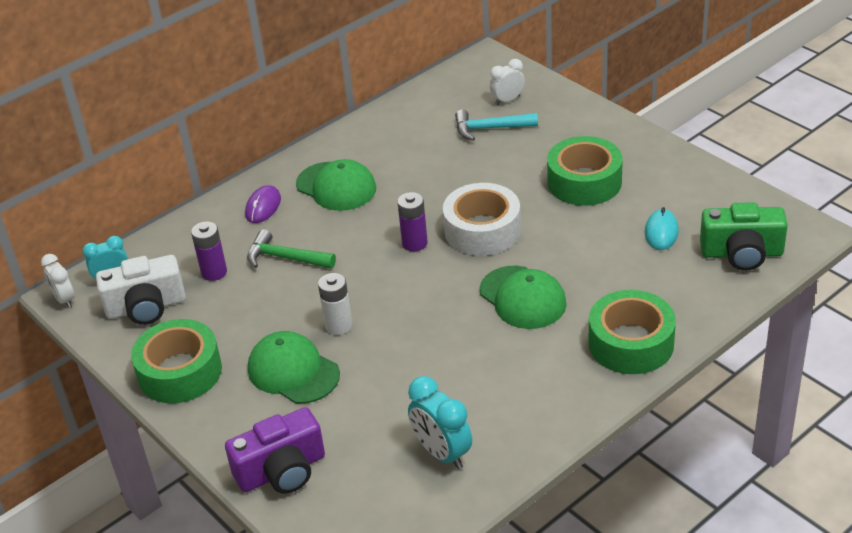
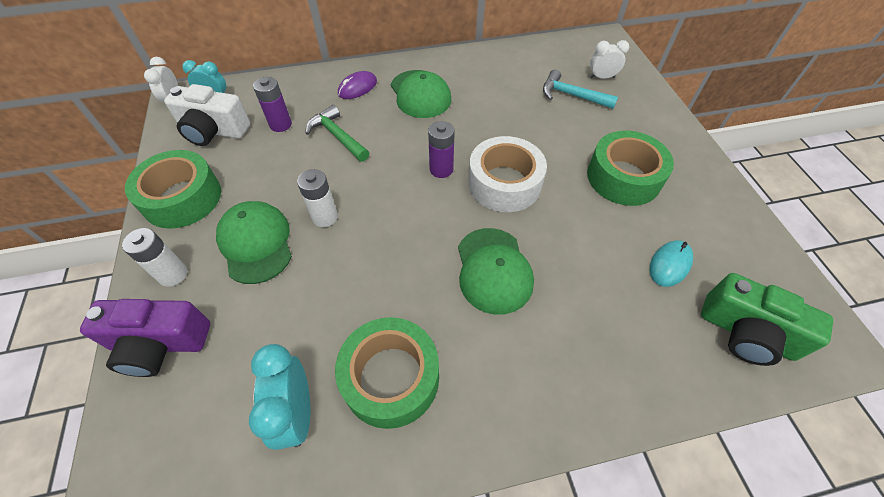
camera: 25 degrees right, 15 degrees up
green tape [589,290,676,374] -> green tape moved to [335,317,439,429]
none -> white battery [122,228,187,287]

